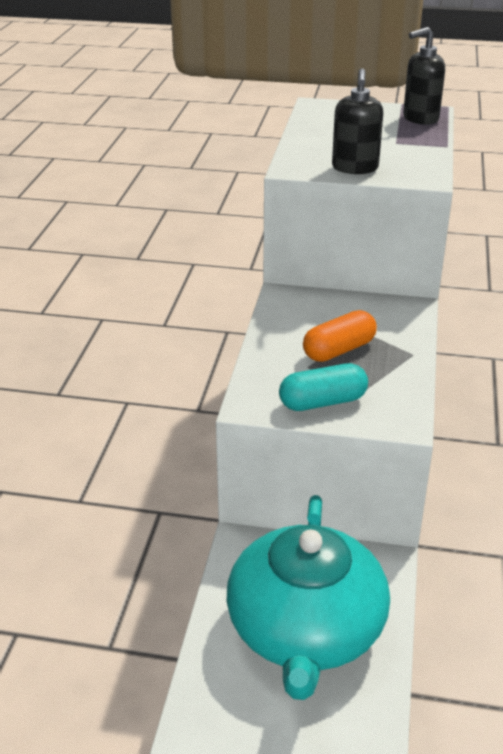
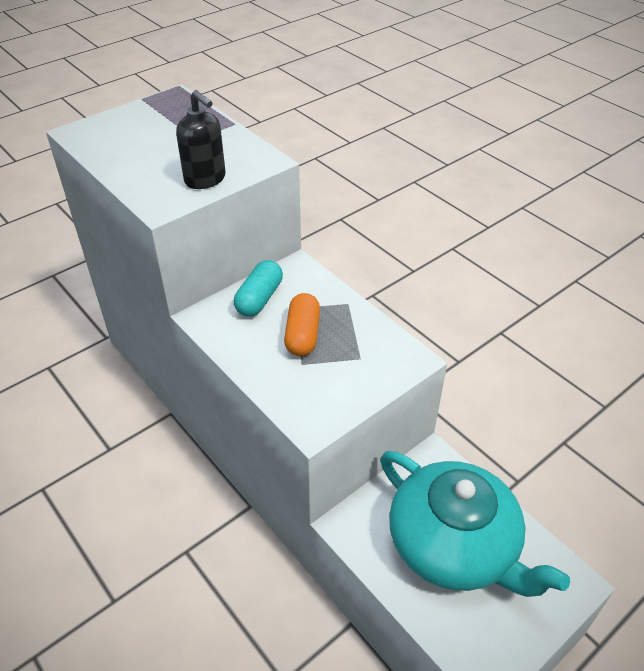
camera: 50 degrees left, 10 degrees up
turquoise capsule [279,363,368,411] -> turquoise capsule moved to [234,260,283,317]
black soap dispenser [403,27,445,125] -> none

